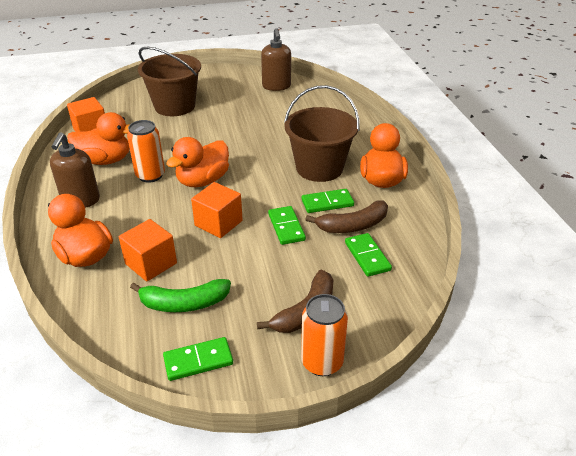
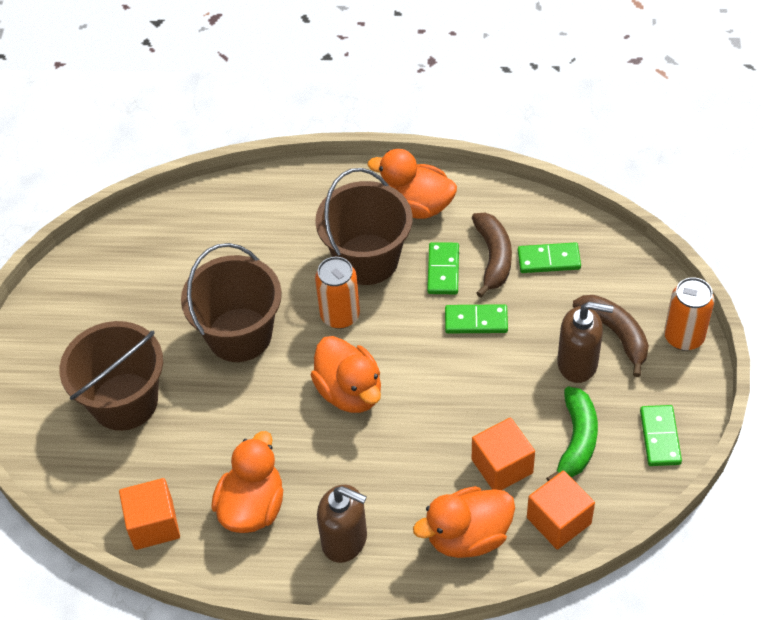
camera: 70 degrees left, 15 degrees up
orange can [127,120,165,183] -> orange can moved to [315,257,360,329]
orange cube [191,182,243,238] -> orange cube moved to [527,471,595,549]
brown soap dispenser [261,28,291,91] -> brown soap dispenser moved to [557,302,614,383]
none -> brown bucket [181,243,282,362]

